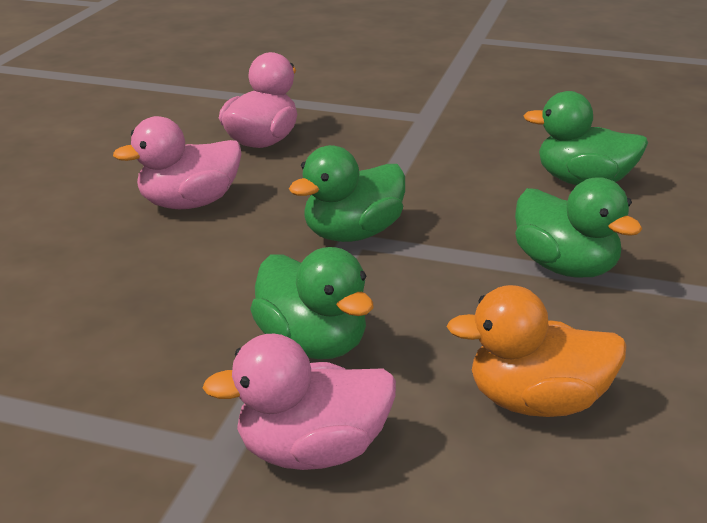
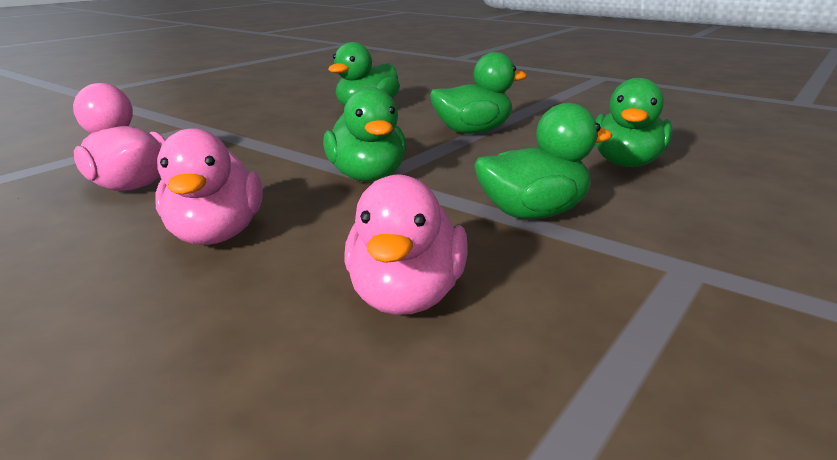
camera: 70 degrees left, 5 degrees down
pink duck [202,334,396,470] -> pink duck moved to [344,175,468,315]
orange duck [447,285,627,417] -> green duck [595,78,673,167]

